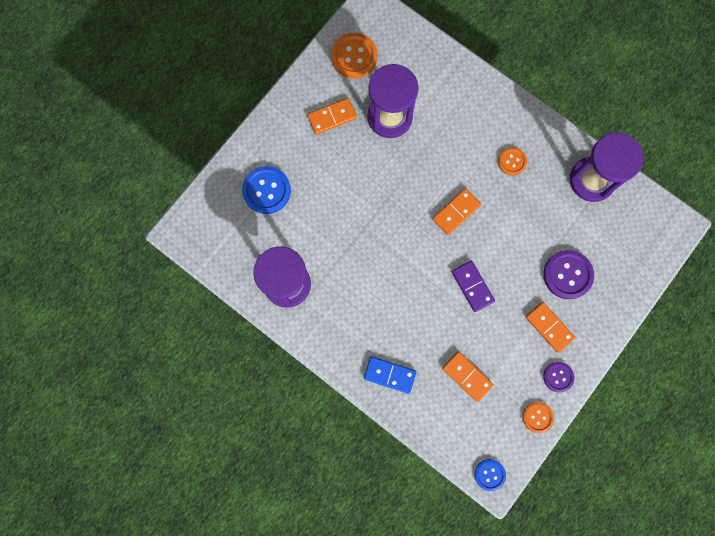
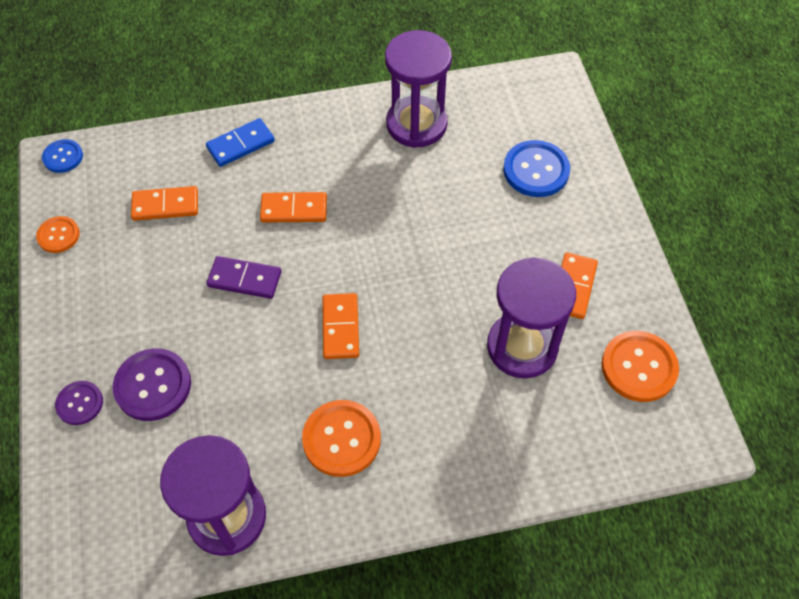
camera: 130 degrees right, 20 degrees down
orange button [498,147,527,176] -> orange button [302,400,381,477], size x1.67
orange domino [526,302,575,353] -> orange domino moved to [260,192,327,223]
purple button [543,362,574,392] -> purple button moved to [55,381,103,425]

